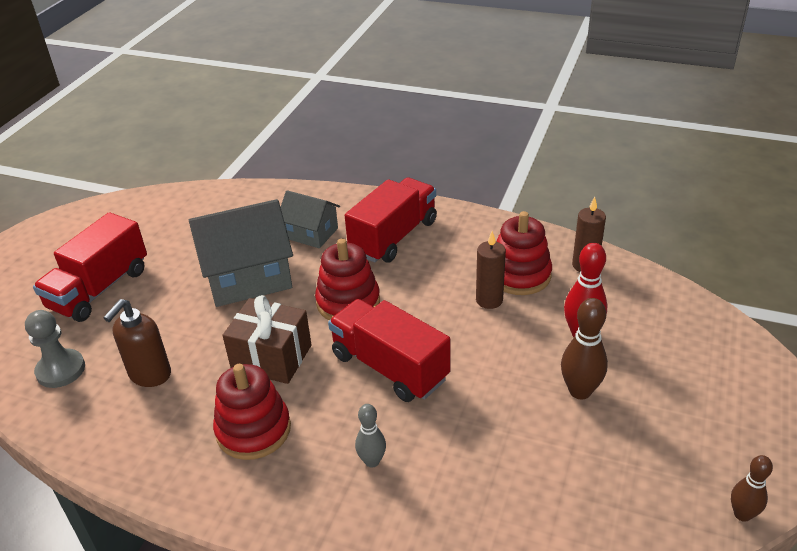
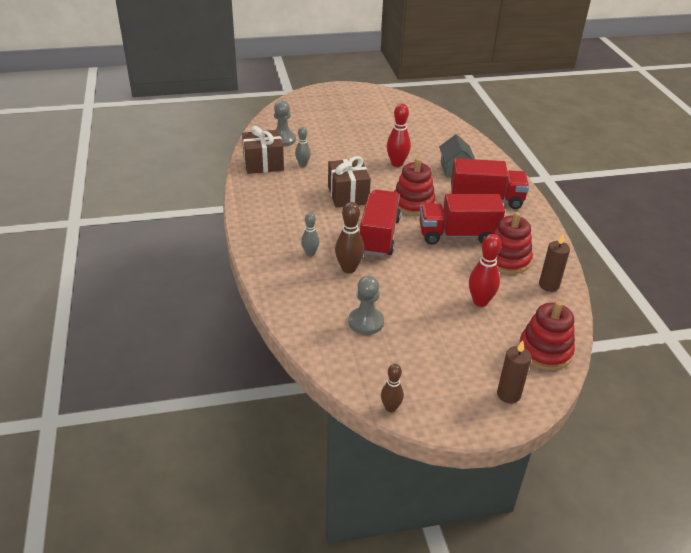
camera: 55 degrees right, 0 degrees up
red truck [33,212,147,322] -> red truck moved to [419,194,505,245]
brown soap dispenser [104,299,171,387] -> grey bowling pin [295,127,311,167]
grey house [189,199,293,307] -> red bowling pin [387,103,411,167]
red stacking toy [213,364,291,460] -> red stacking toy moved to [519,301,575,370]
brown candle [476,231,506,309] -> brown candle moved to [497,340,532,403]
brown bowling pin [561,298,608,399] -> brown bowling pin moved to [335,202,364,273]
none -> brown gift [242,126,284,174]
none -> grey pawn [348,276,384,335]

